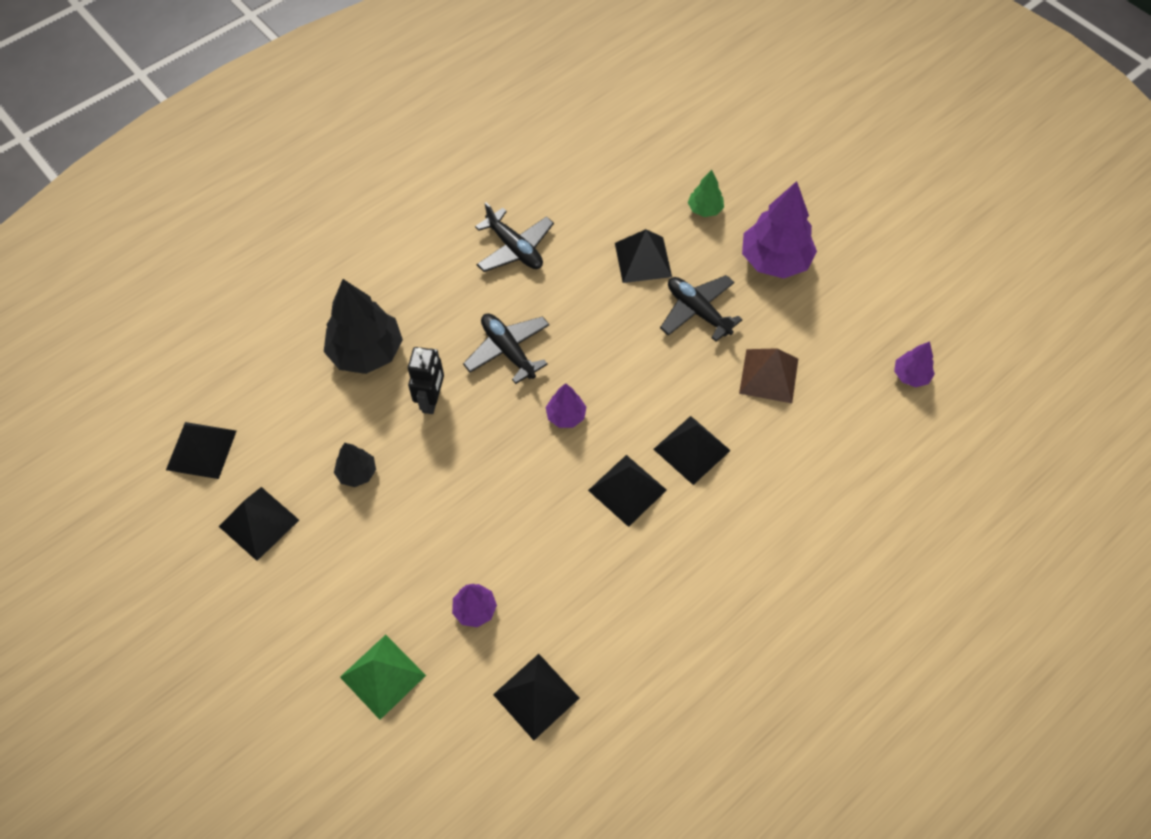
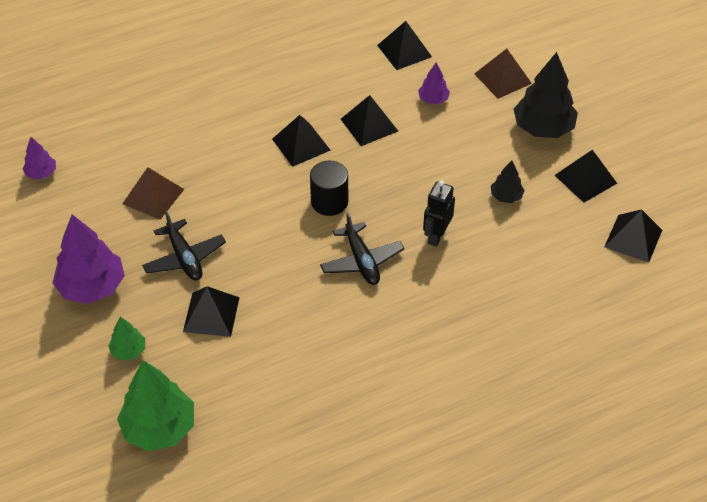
camera: 165 degrees left, 10 degrees down
black tree [324,279,403,374] -> black tree moved to [513,52,578,138]
green pyramid [340,635,426,720] -> brown pyramid [474,49,532,99]
black plane [475,202,554,272] -> none
purple tree [546,383,586,428] -> black cylinder [310,161,348,216]
black pyramid [653,416,731,485] -> black pyramid moved to [341,95,398,146]
none -> green tree [117,360,194,451]

